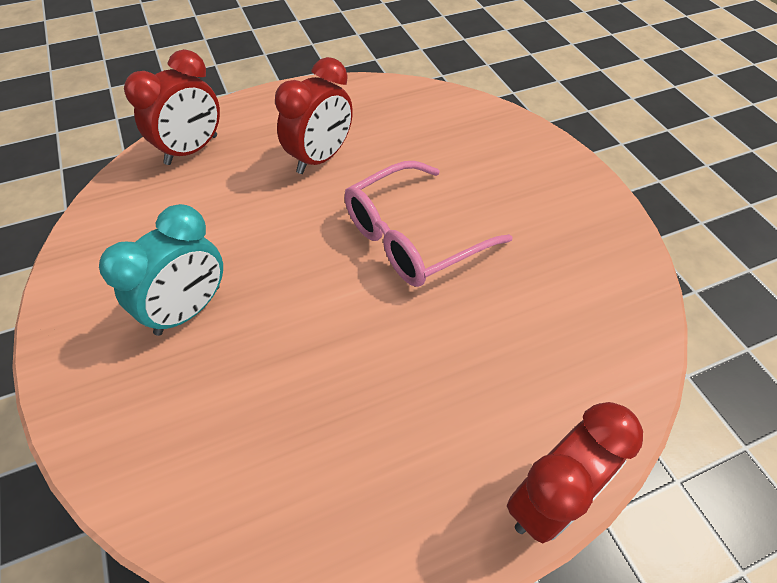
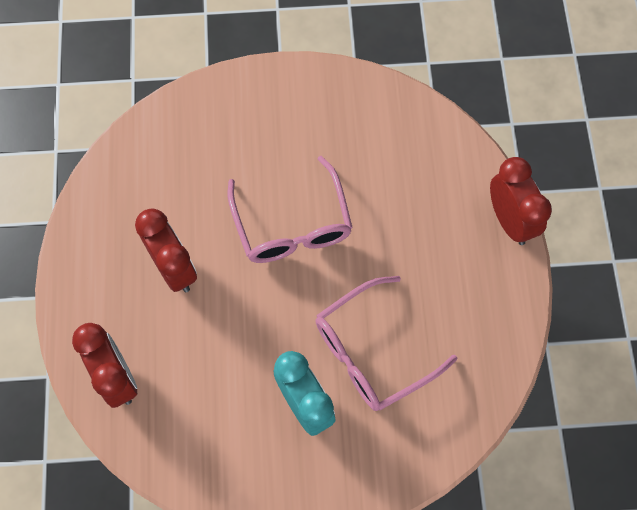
camera: 70 degrees left, 15 degrees up
none -> pink glasses [315,276,458,411]

